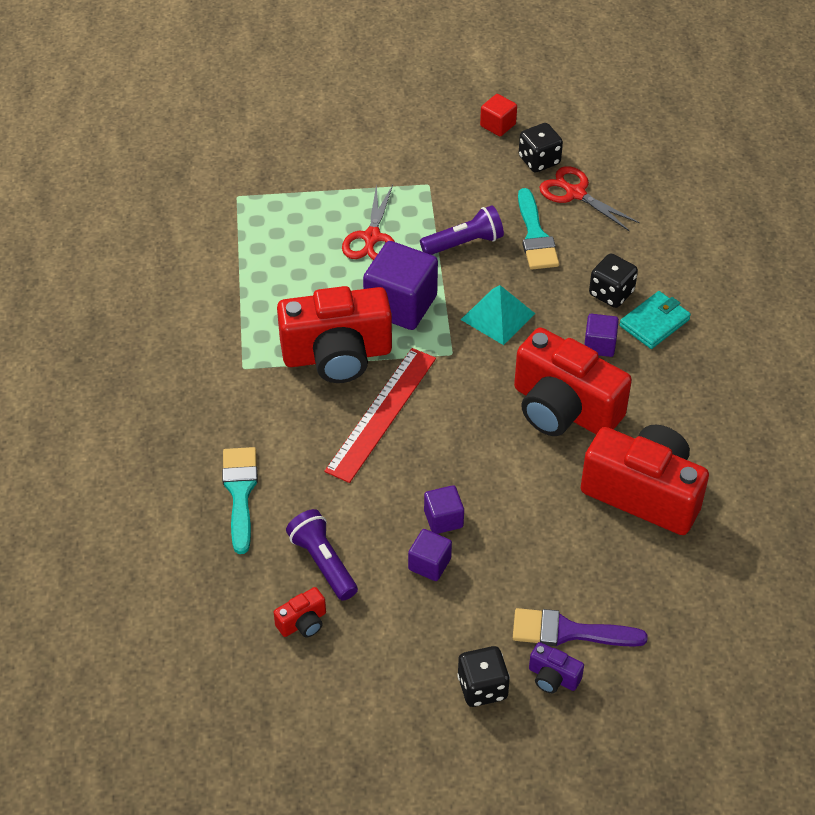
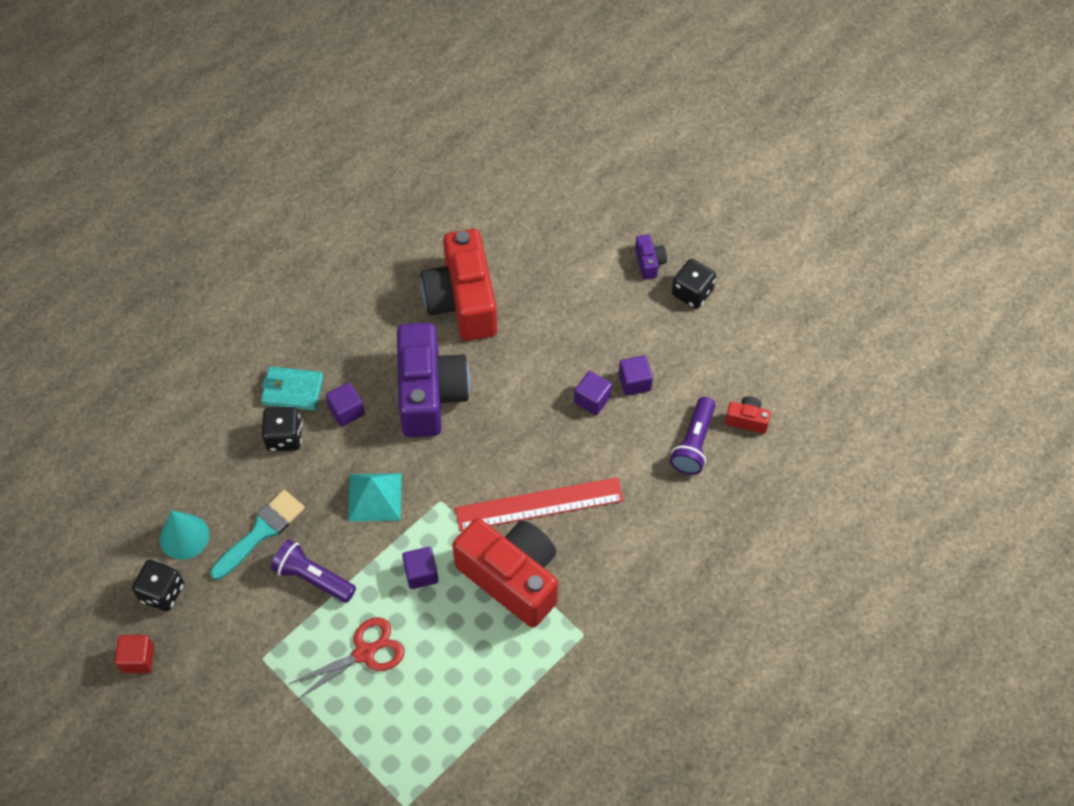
camera: 130 degrees left, 10 degrees up
turquoise brush [222,447,258,554] -> none
purple cube [363,241,438,330] -> purple cube [402,547,438,589], size x0.52
purple brush [513,608,648,647] -> none
red camera [514,327,632,436] -> purple camera [397,323,470,437]
red scissors [539,166,640,231] -> turquoise cone [160,510,209,560]

